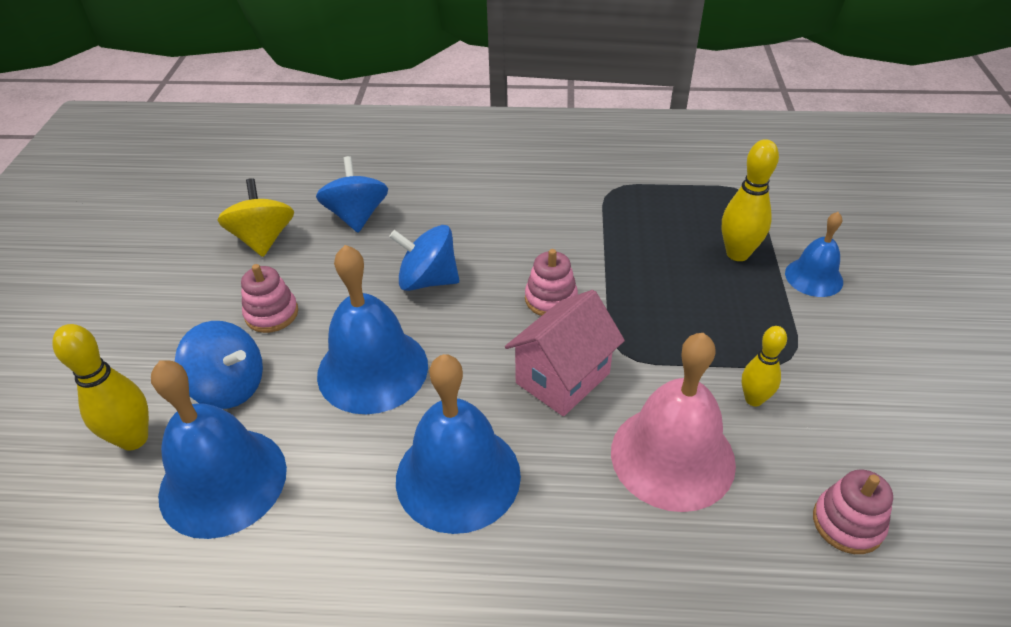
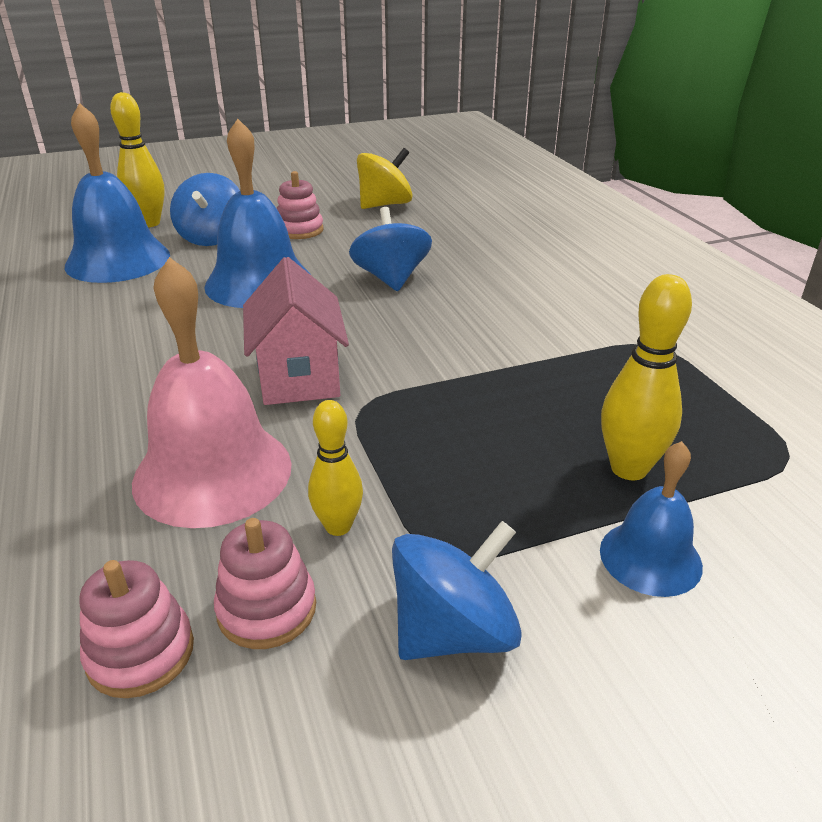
camera: 65 degrees right, 10 degrees down
blue spinning top [316,156,388,233] -> blue spinning top moved to [392,521,522,660]
blue bell [396,354,521,534] -> none
pink house [505,290,625,416] -> pink house turned 60 degrees clockwise [243,257,349,405]
pink stacking toy [525,249,578,316] -> pink stacking toy moved to [214,518,316,649]

